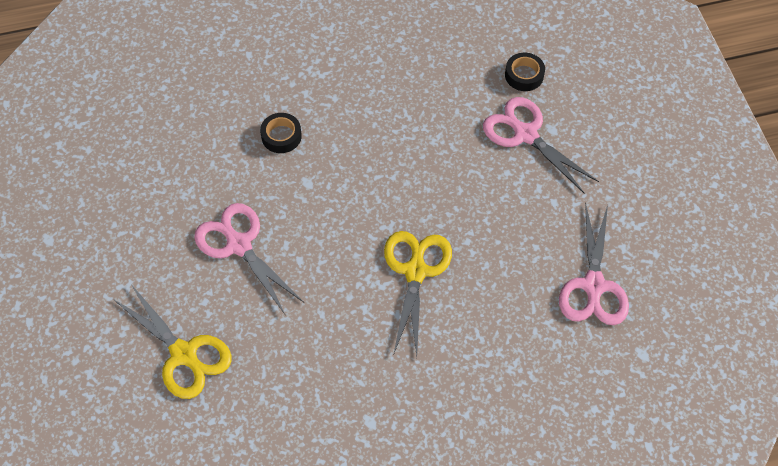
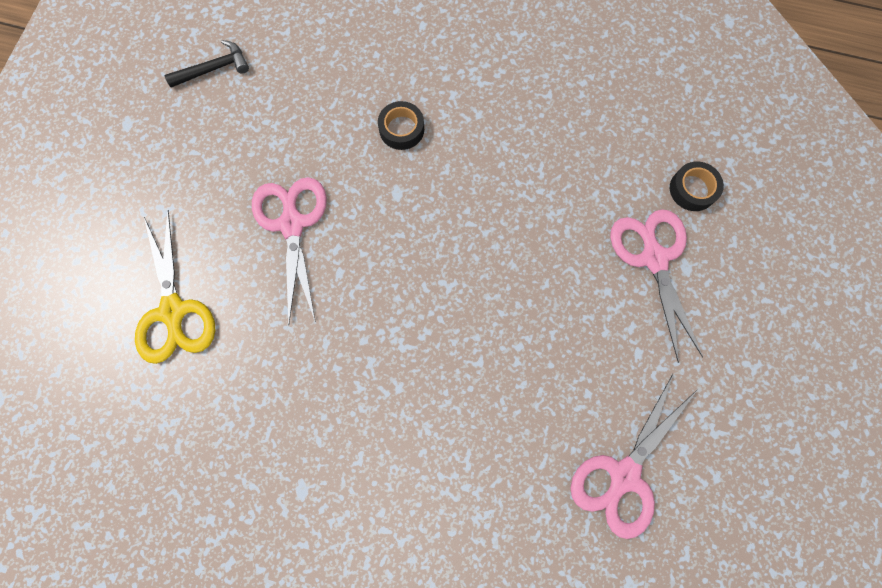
camera: 30 degrees right, 15 degrees up
yellow scissors [384,231,452,356] -> none
none -> black hammer [165,40,249,88]

